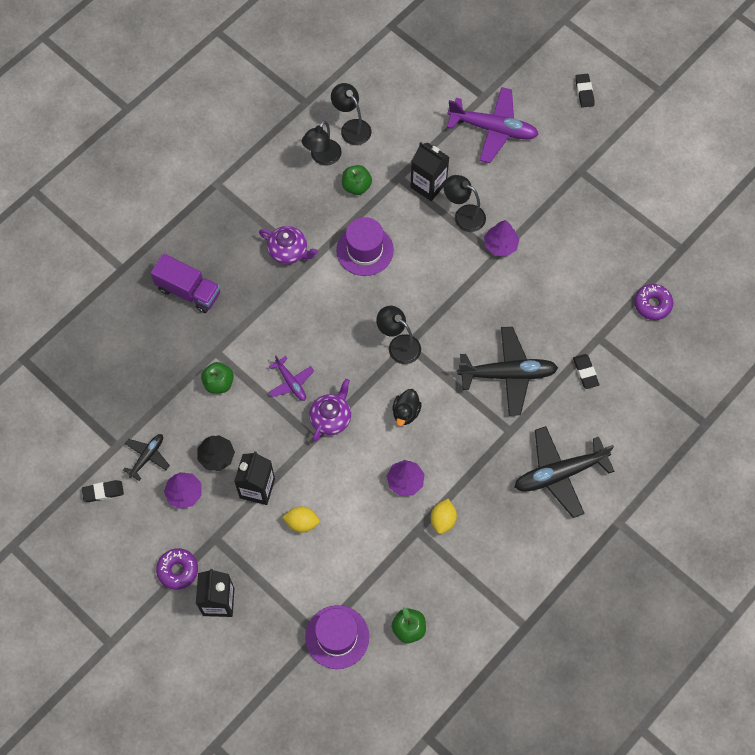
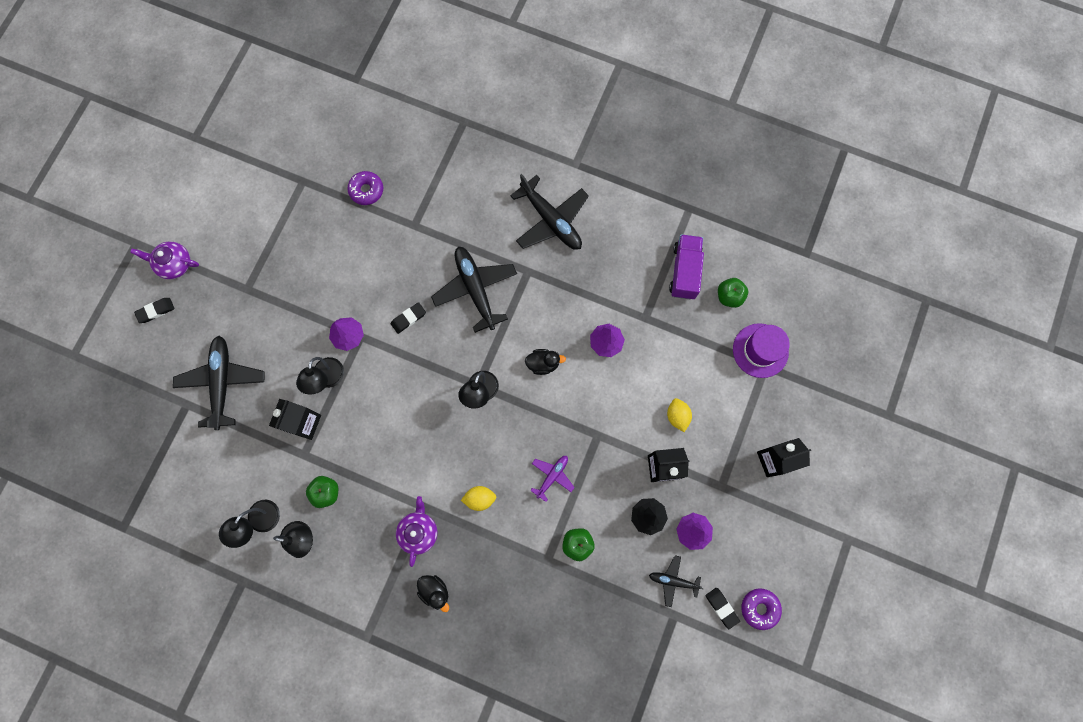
camera: 110 degrees left, 10 degrees up
purple truck [151,254,220,313] -> purple truck moved to [669,234,704,300]
purple donut [156,548,198,590] -> purple donut moved to [741,588,782,630]
purple teapot [309,379,351,442] -> purple teapot moved to [130,241,199,279]
purple hat [336,217,394,276] -> none
yellow lemon [431,499,457,534] -> yellow lemon moved to [461,486,496,511]
purple plane [447,87,539,163] -> black plane [173,336,264,430]
black eraser [573,354,600,389] -> black eraser moved to [391,302,426,334]
none -> black duck [417,575,449,612]

